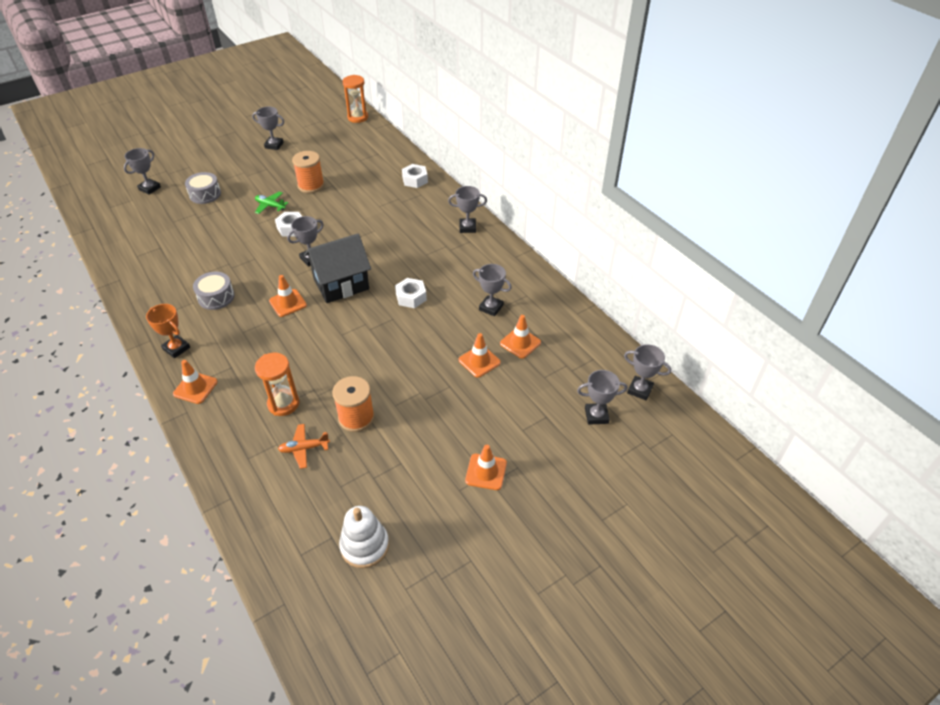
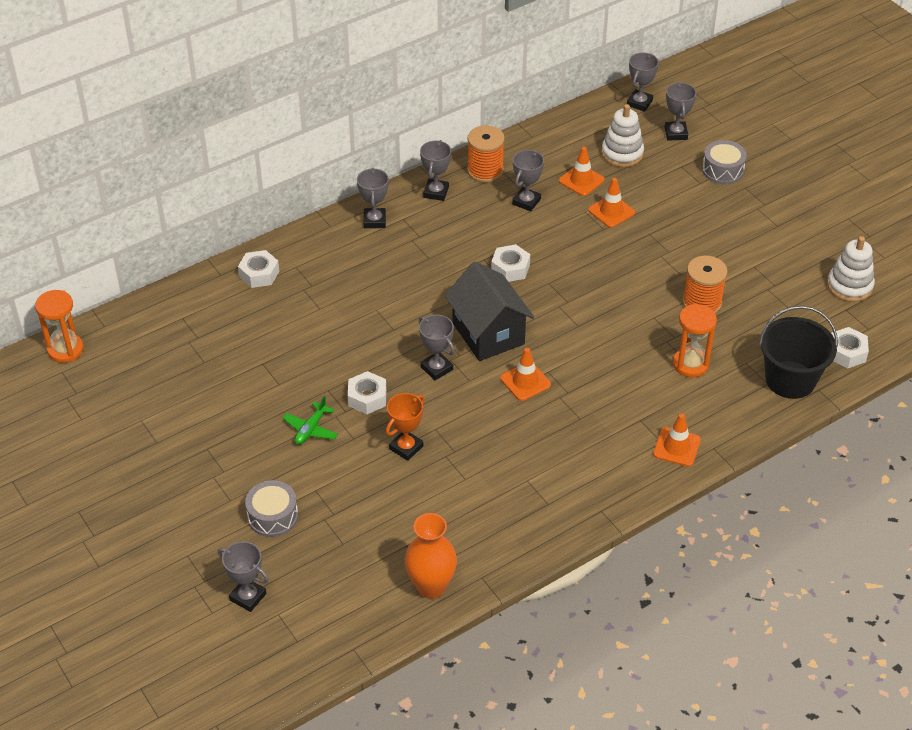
camera: 90 degrees left, 0 degrees up
orange trophy [146,304,190,358] -> orange trophy moved to [386,393,425,461]
grey drum [193,272,235,310] -> grey drum moved to [702,140,747,184]
grey trophy [252,107,284,150] -> grey trophy moved to [420,140,451,201]
orange plane [278,424,330,469] -> none
orange spool [292,151,324,193] -> orange spool moved to [467,125,505,183]
orange traffic cone [465,445,507,490] -> none
none -> orange vase [405,513,457,599]
none -> white stacking toy [601,104,644,167]
none -> black bucket [759,306,838,399]
none -> white nut [831,327,869,368]

